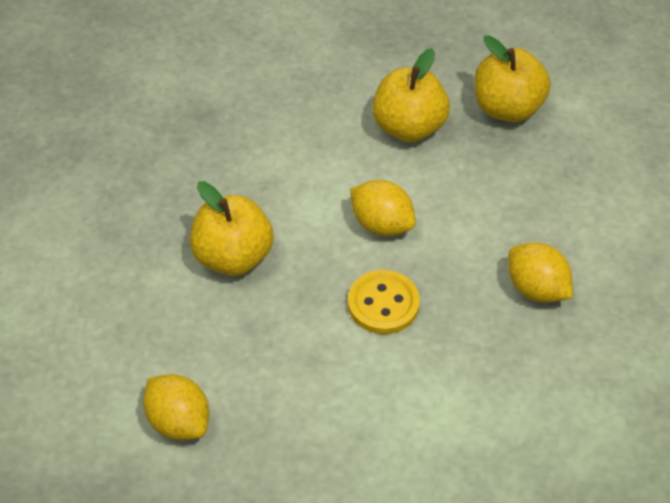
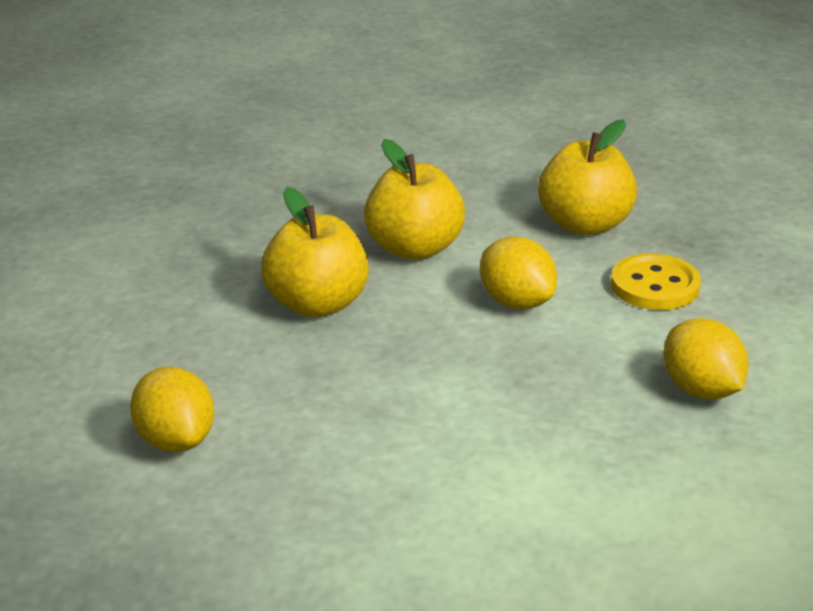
camera: 15 degrees right, 20 degrees down
yellow button [348,270,420,334] -> yellow button moved to [611,253,701,310]
yellow apple [474,35,551,122] -> yellow apple moved to [364,139,465,260]

